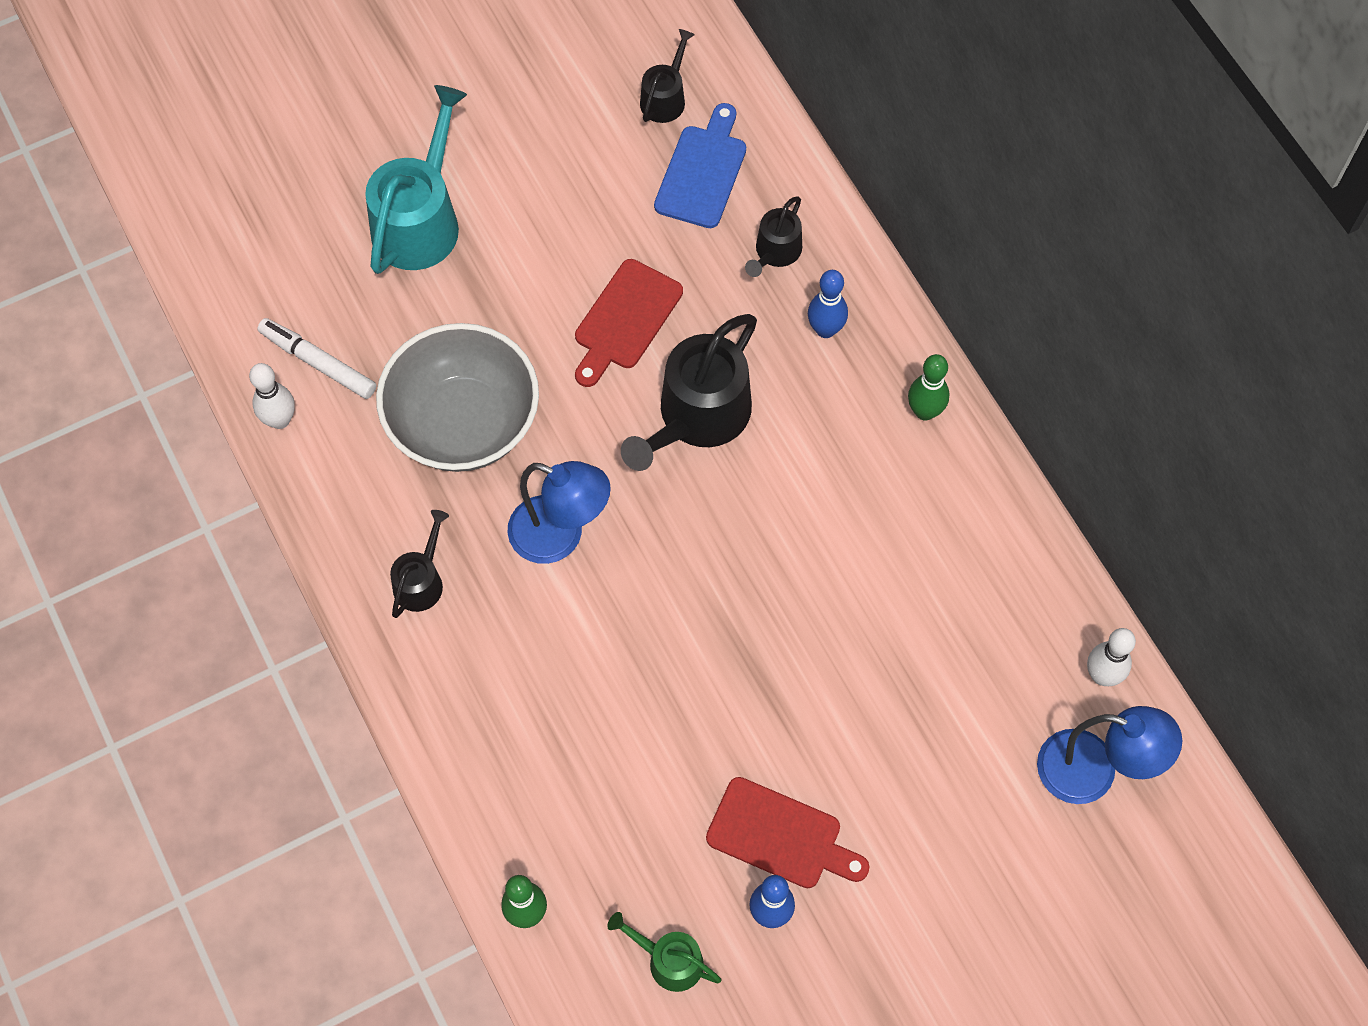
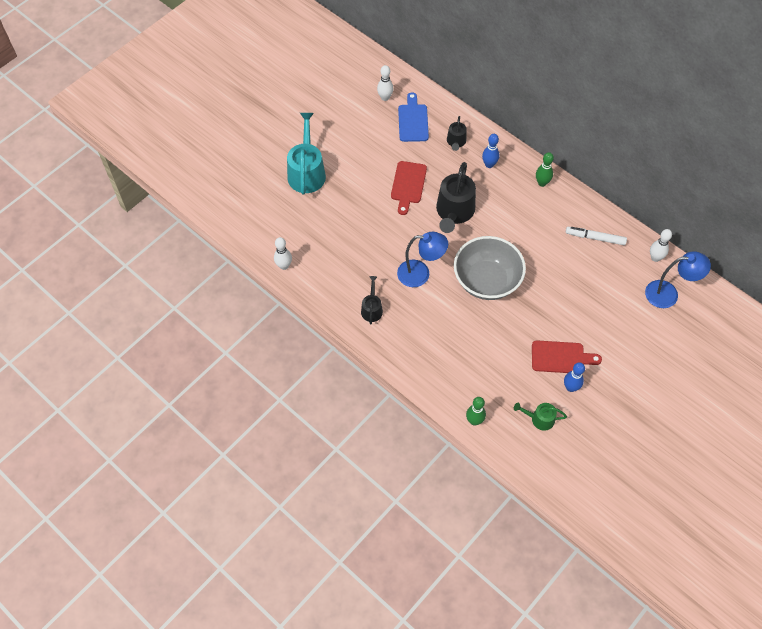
camera: 20 degrees left, 5 degrees down
white marker [257,318,376,399] -> white marker moved to [566,227,627,245]
grey bowl [376,323,539,472] -> grey bowl moved to [454,236,526,300]
black watering can [640,29,695,123] -> white bowling pin [377,65,394,101]

